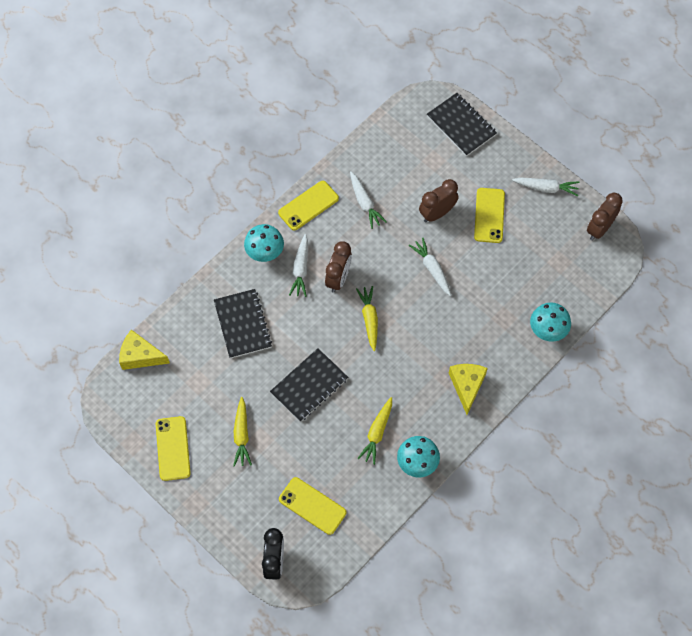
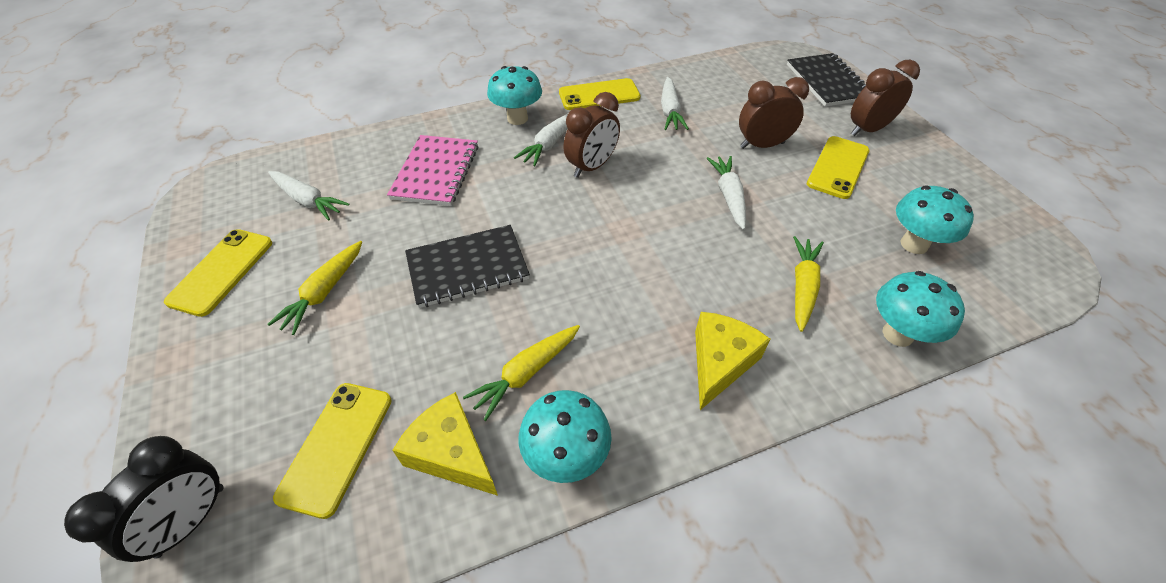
camera: 25 degrees right, 15 degrees down
yellow cheese [119,330,170,370] -> yellow cheese moved to [392,392,498,496]
black notebook [214,289,272,359] -> pink notebook [387,135,478,206]
yellow phone [279,477,346,535] -> yellow phone turned 45 degrees clockwise [273,383,392,519]
yellow carrot [356,286,378,351] -> yellow carrot moved to [793,236,824,332]
white carrot [512,178,579,196] -> white carrot moved to [268,171,350,221]
brown clock [587,193,623,241] -> brown clock moved to [851,60,920,136]
none -> turquoise mushroom [896,186,974,254]

